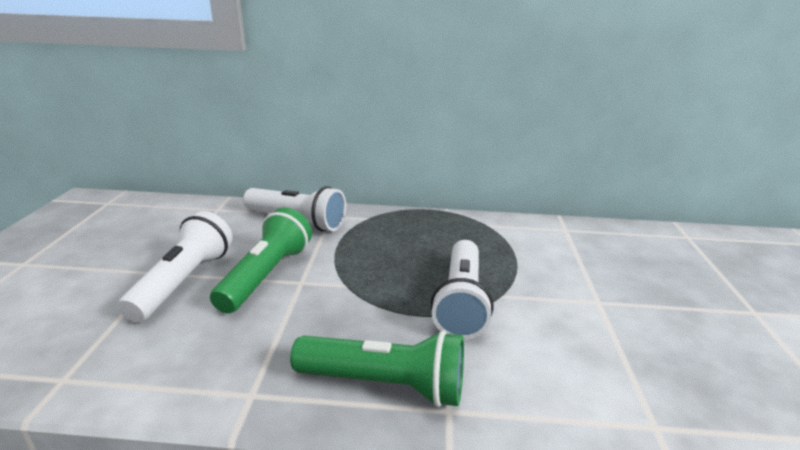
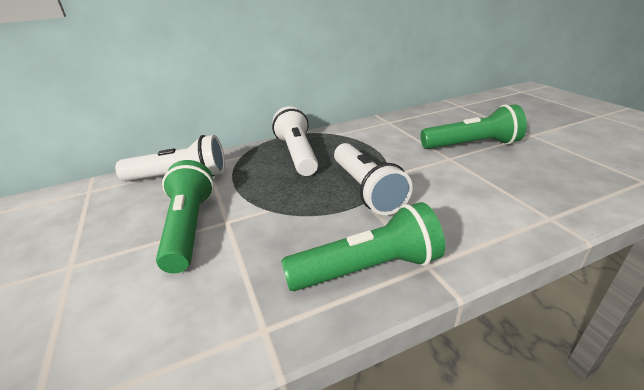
camera: 25 degrees left, 5 degrees up
white flashlight [118,211,233,322] -> white flashlight moved to [272,106,318,176]
none -> green flashlight [421,104,527,149]

